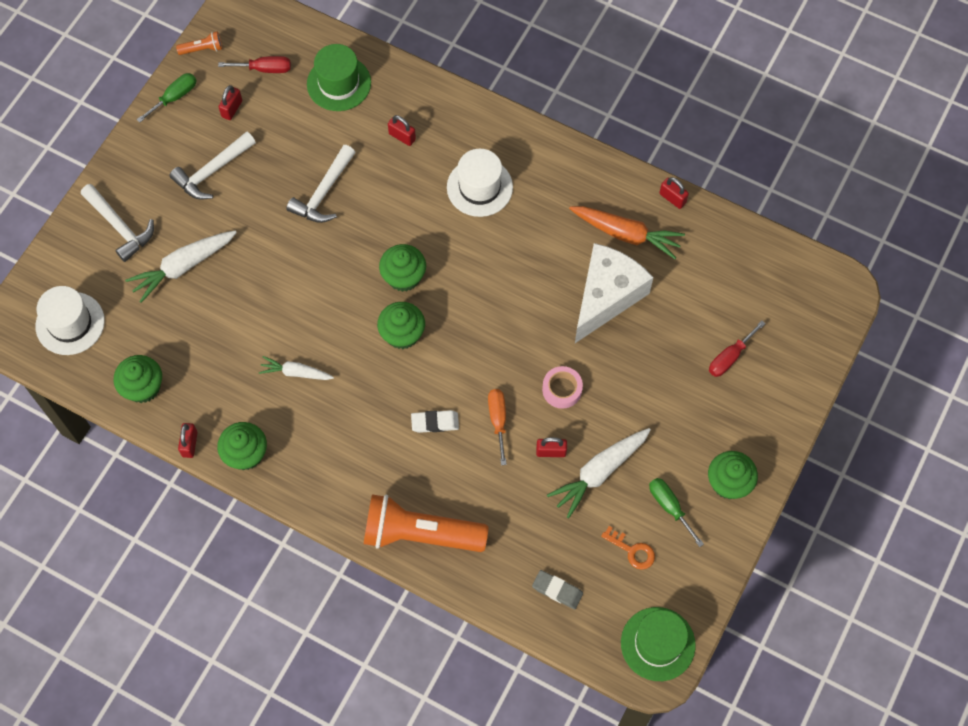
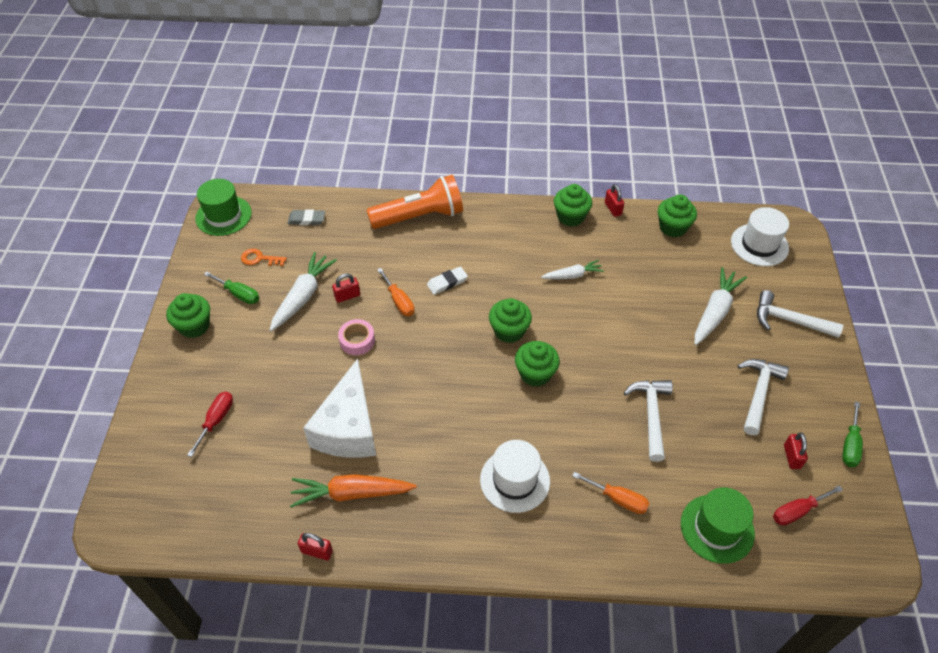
camera: 155 degrees right, 15 degrees down
orange flashlight [176,31,222,55] -> none
red padlock [388,115,416,146] -> orange screwdriver [572,472,649,514]

